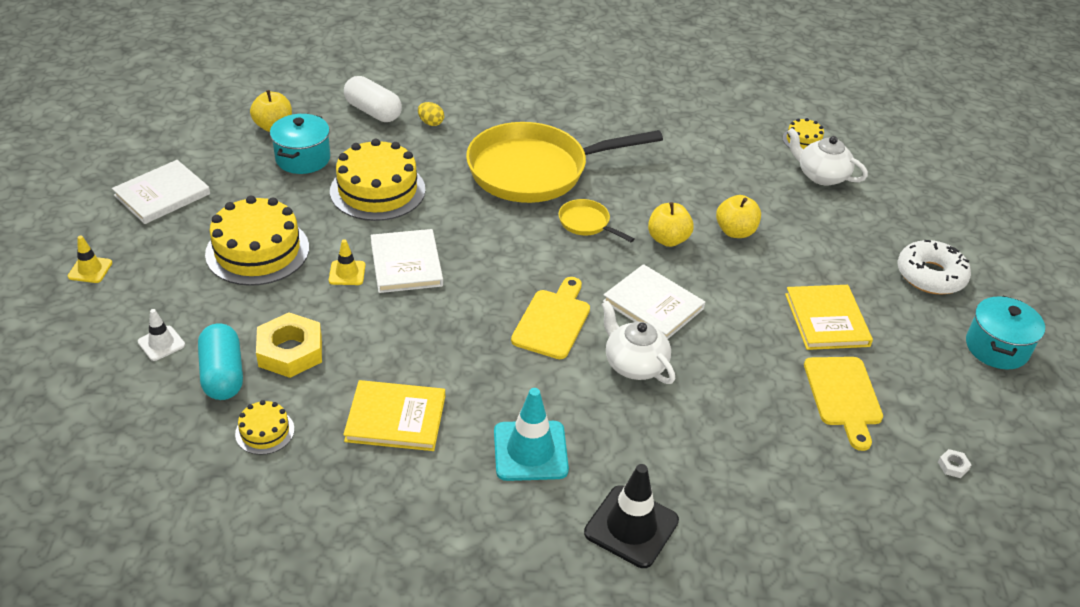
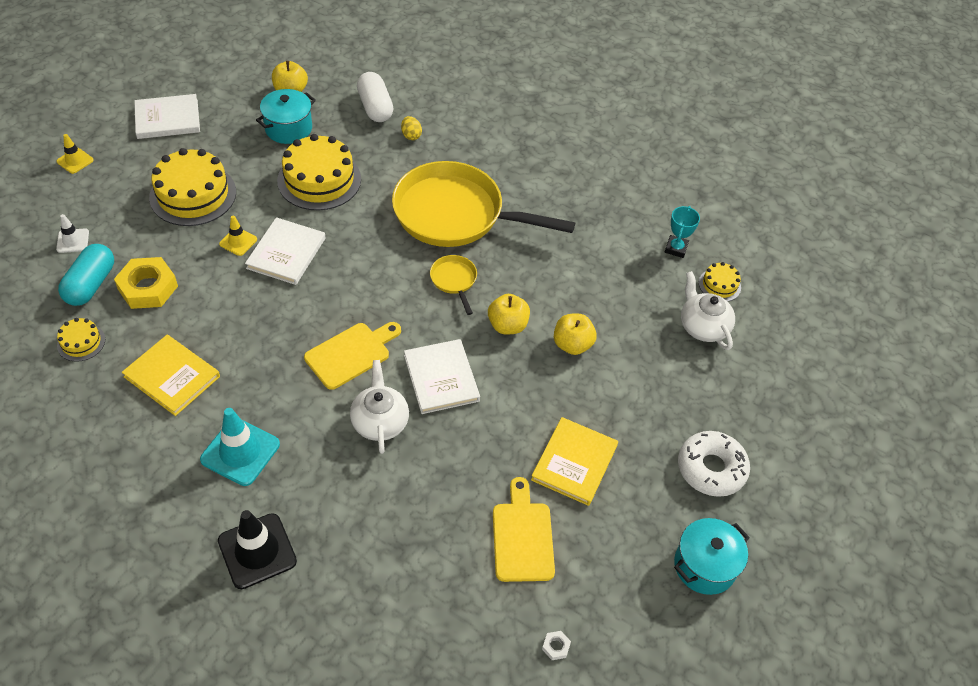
camera: 30 degrees right, 10 degrees up
yellow cutting board [804,357,883,451] -> yellow cutting board turned 150 degrees clockwise [493,477,555,582]
none -> turquoise trophy [665,206,700,258]

